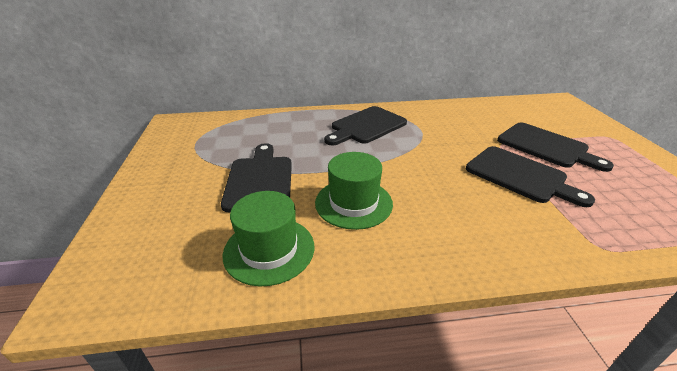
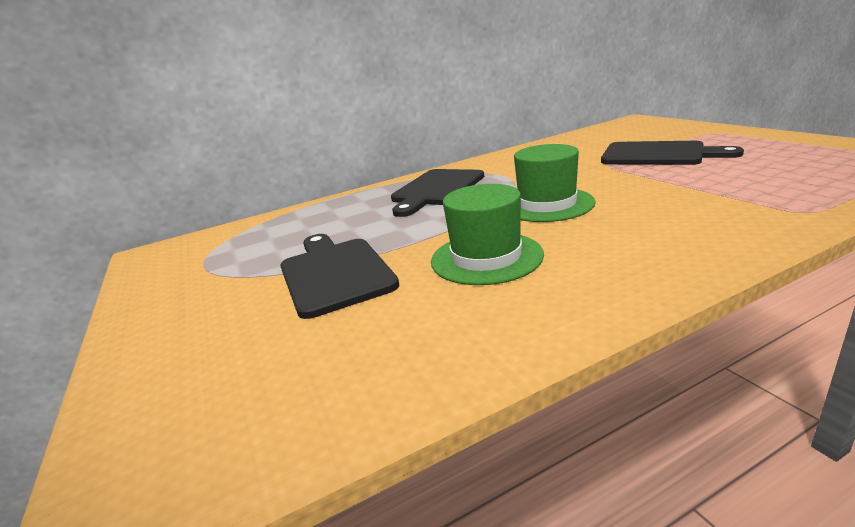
camera: 15 degrees left, 10 degrees down
green hat [223,191,314,287] -> green hat moved to [514,144,596,222]
black cutting board [466,146,595,207] -> none

